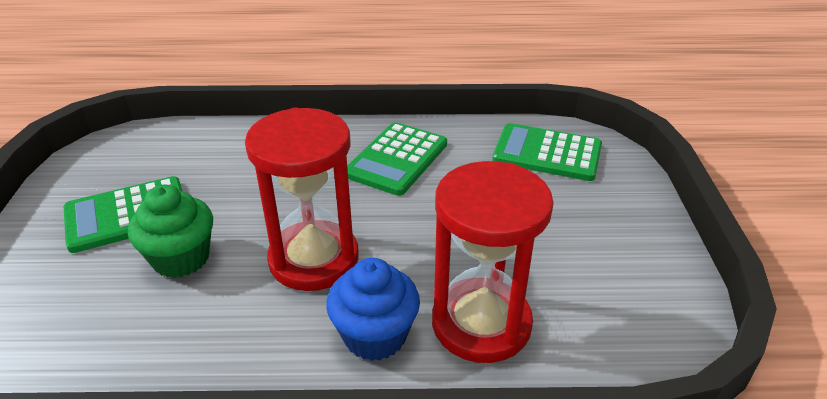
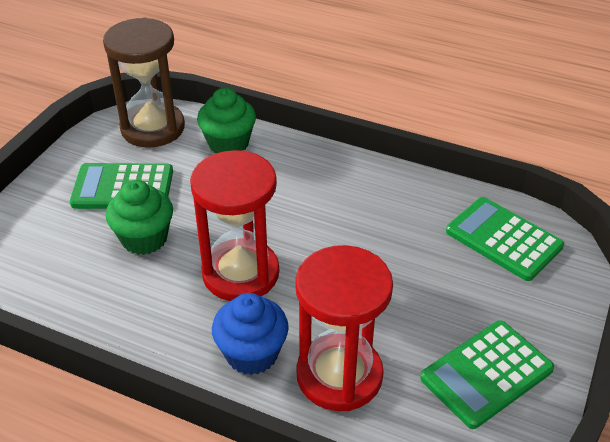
camera: 25 degrees right, 5 degrees up
green calculator [347,122,447,196] -> green calculator moved to [420,320,554,429]
none -> brown hourglass [103,18,185,148]
none -> green cupcake [197,88,256,153]

